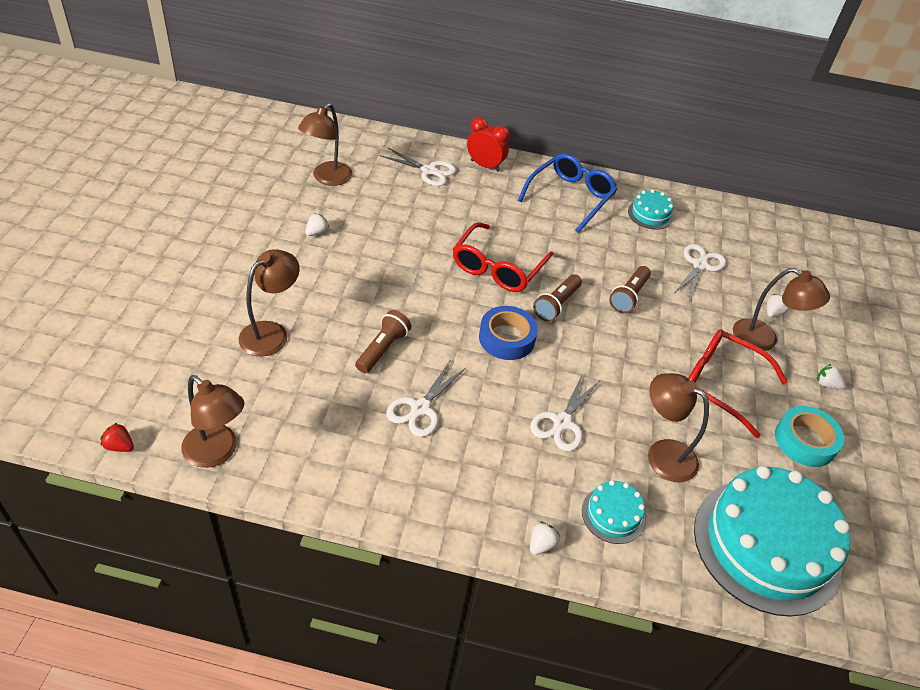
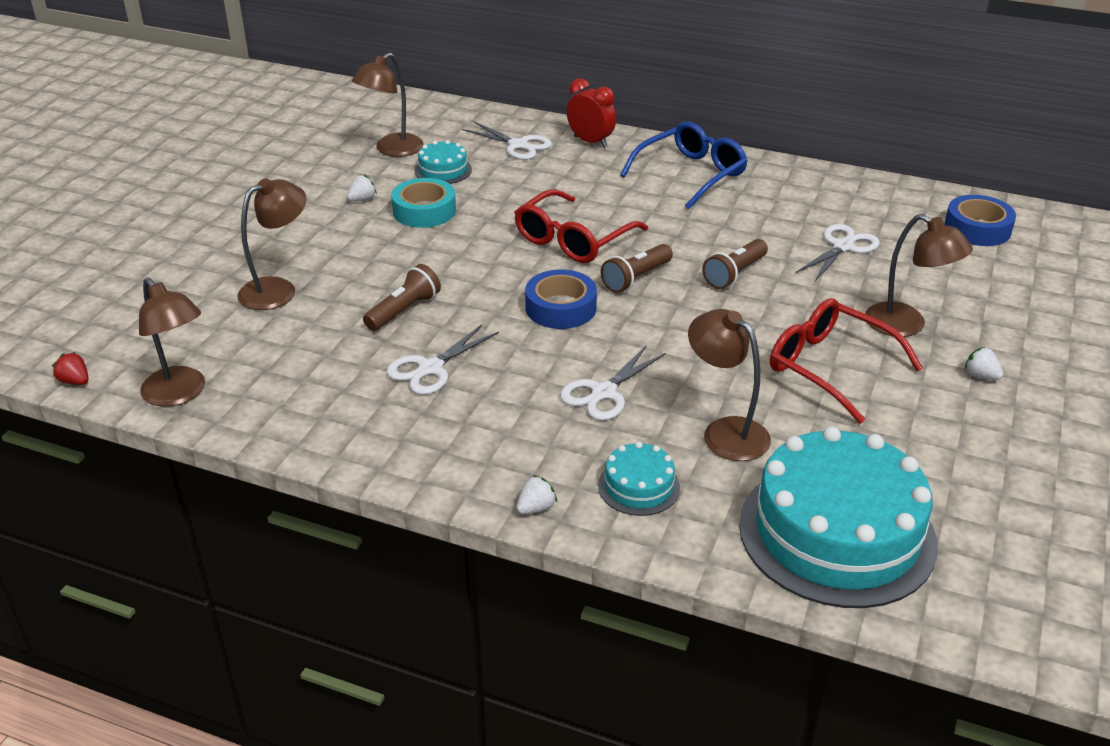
camera: 15 degrees right, 10 degrees down
turquoise cake [628,189,673,230] -> turquoise cake moved to [415,140,472,184]
white strawberry [767,294,789,318] -> none
turquoise tape [775,406,844,467] -> turquoise tape moved to [391,178,456,228]
none -> blue tape [944,195,1016,246]

